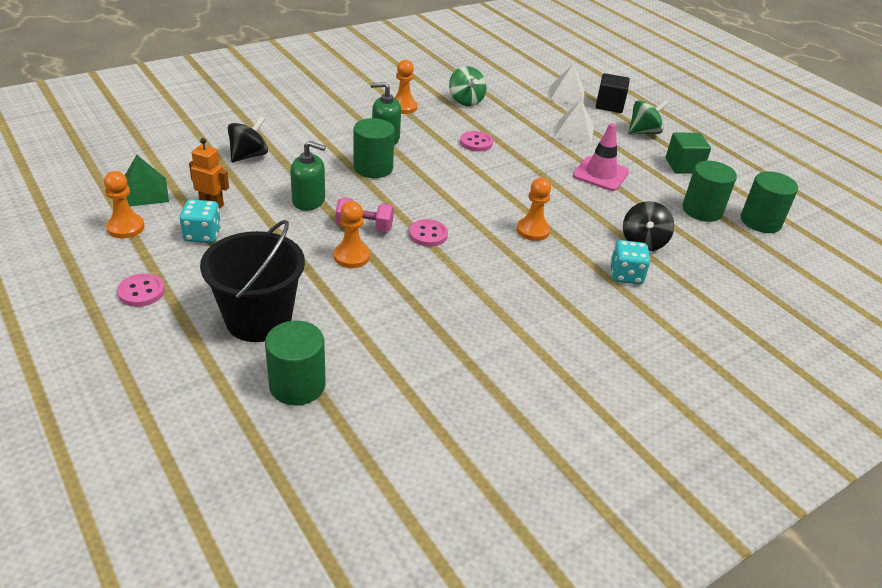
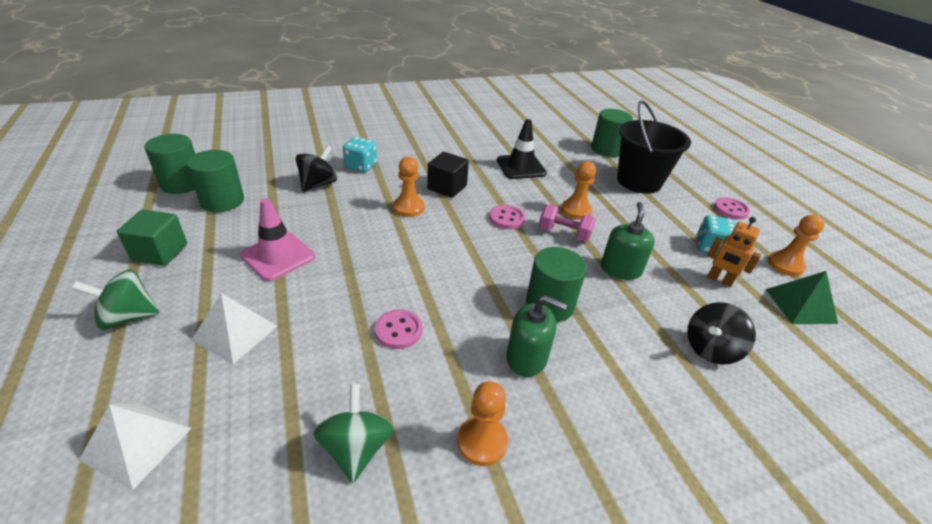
camera: 165 degrees left, 0 degrees up
green soap dispenser [290,141,326,211] -> green soap dispenser turned 75 degrees clockwise [601,202,655,280]
black cube [596,73,630,113] -> black cube moved to [427,152,469,198]
none -> black traffic cone [497,119,547,179]

